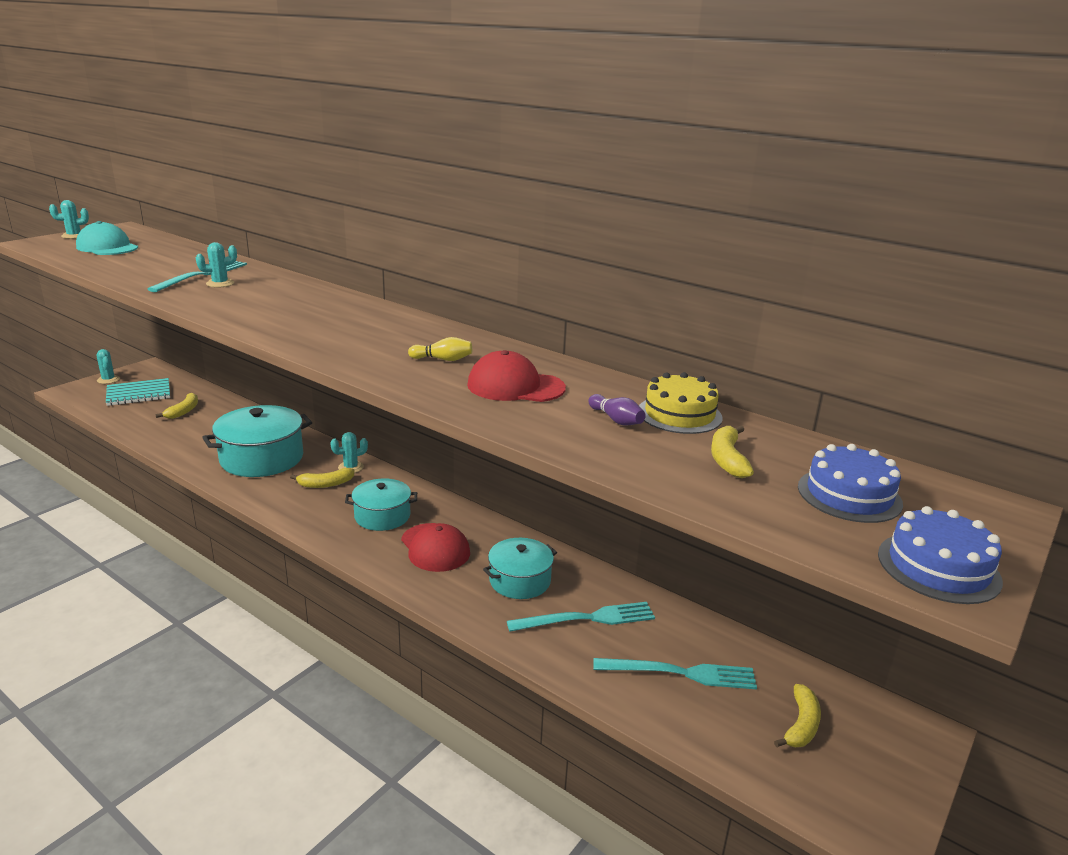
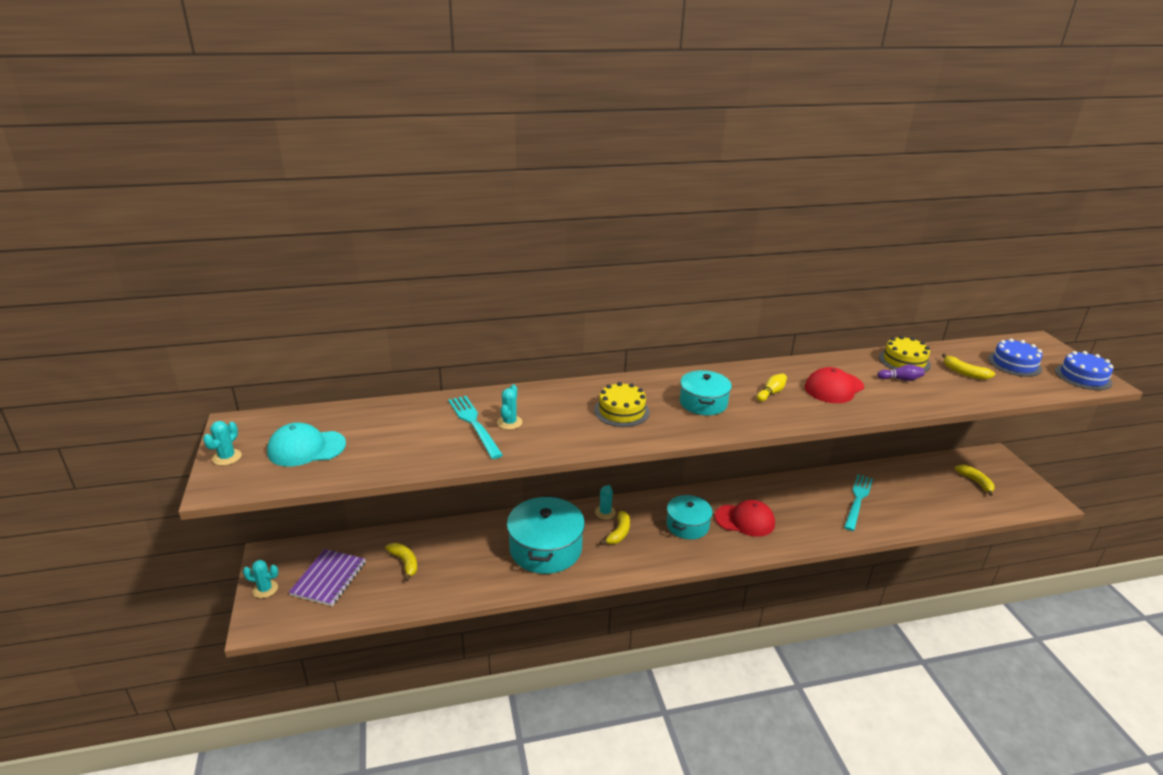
camera: 50 degrees left, 5 degrees up
turquoise notebook [106,378,170,406] -> purple notebook [289,549,366,606]
turquoise pot [483,538,557,599] -> turquoise pot moved to [680,370,732,415]
turquoise fork [593,658,757,689] -> none
none -> yellow cake [594,382,650,427]

